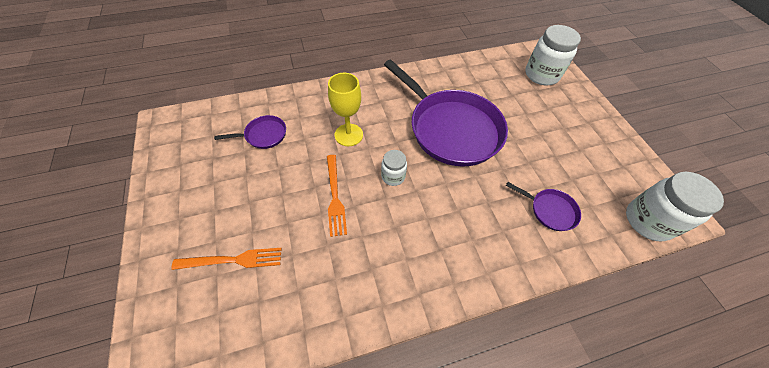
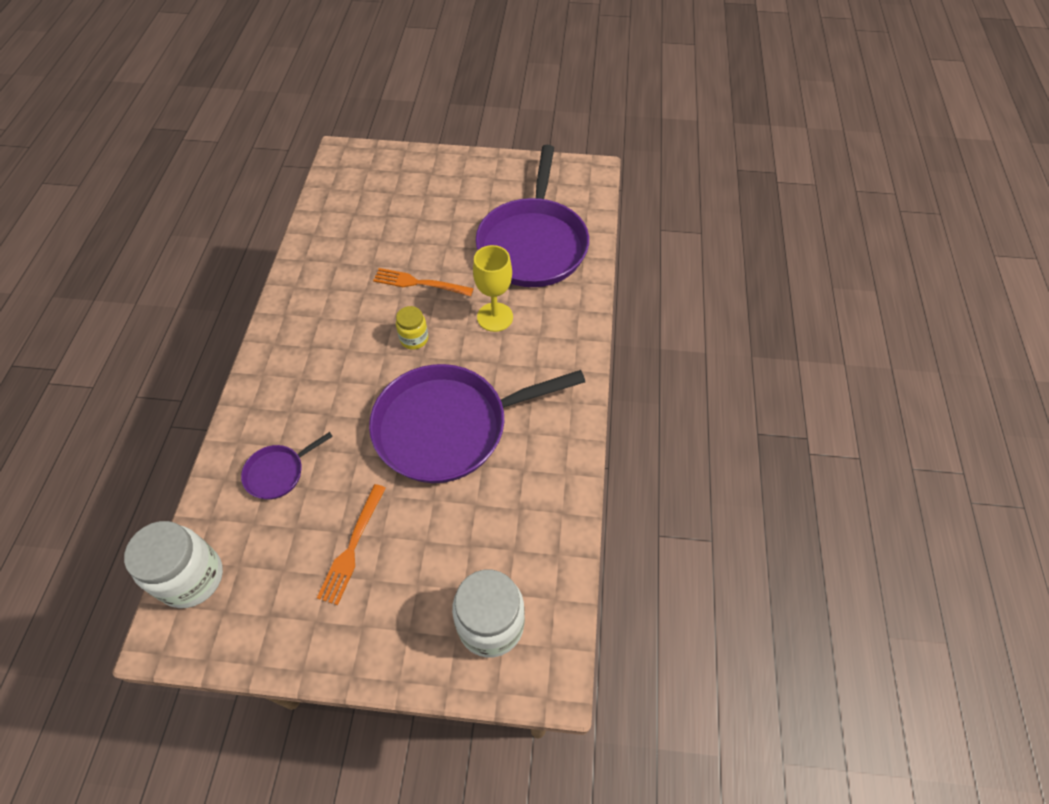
camera: 115 degrees right, 0 degrees up
orange fork [171,248,282,270] -> orange fork moved to [317,484,386,605]
purple pan [214,115,286,149] -> purple pan [476,145,589,287], size x2.32
white jar [381,150,407,186] -> yellow jar [396,306,428,350]

